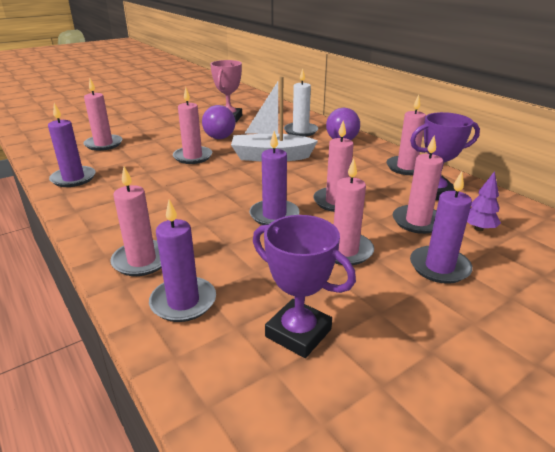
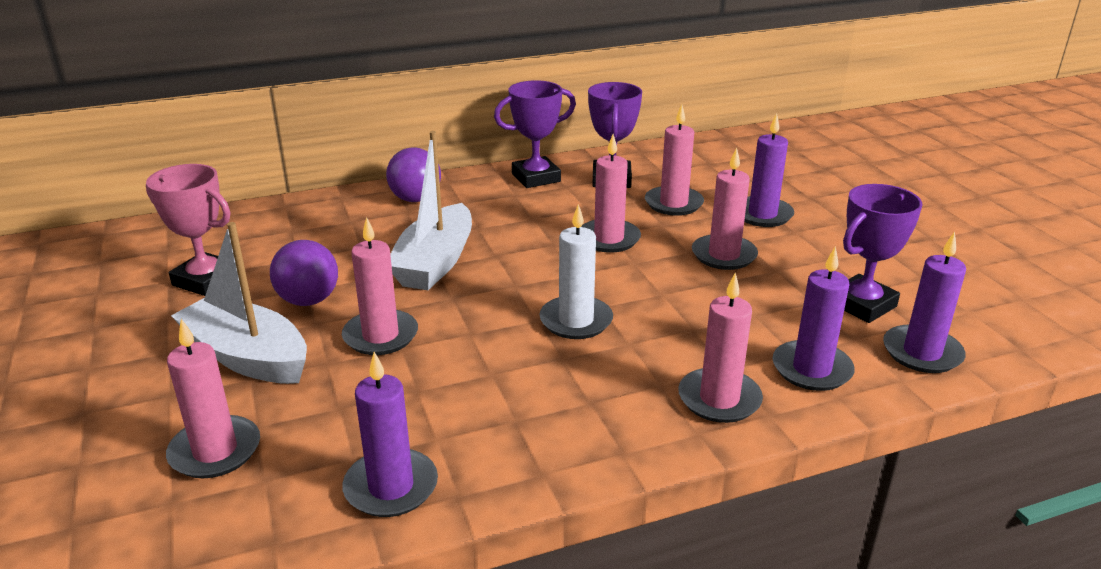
camera: 75 degrees left, 0 degrees up
purple candle [249,131,300,225] -> purple candle moved to [883,232,966,373]
white candle [284,69,318,137] -> white candle moved to [539,204,613,339]
pink candle [386,95,426,175] -> purple trophy [494,80,576,188]
purple tree [467,171,501,231] -> none
none -> white boat [171,222,307,384]

